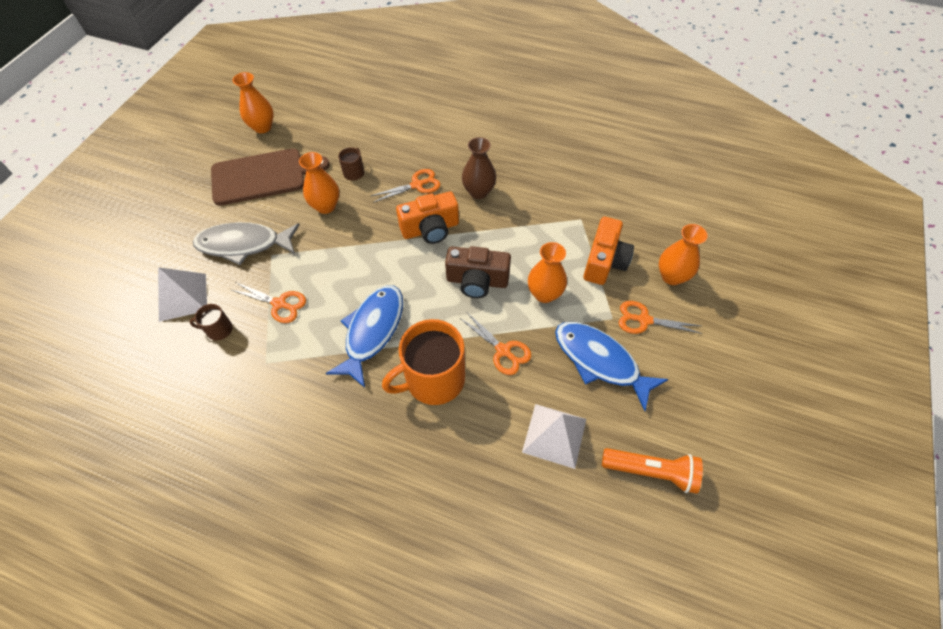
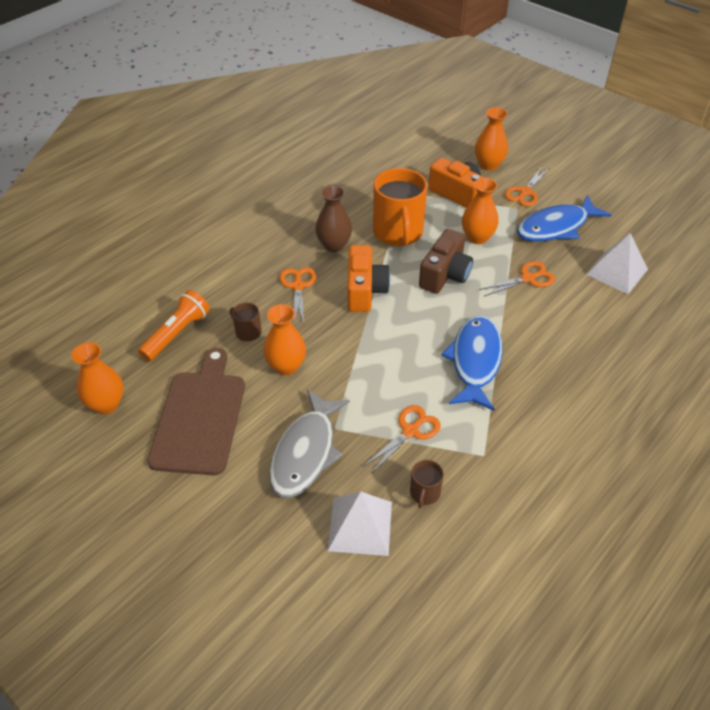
camera: 70 degrees left, 10 degrees down
blue fish [325,285,403,388] -> blue fish turned 60 degrees clockwise [442,315,503,411]
orange mug [382,319,465,405] -> orange mug moved to [373,168,427,246]
orange flashlight [602,448,703,494] -> orange flashlight moved to [138,290,210,361]

